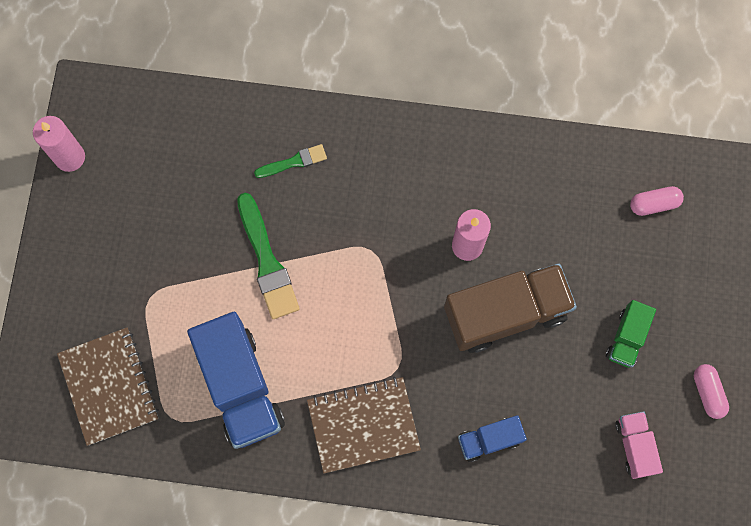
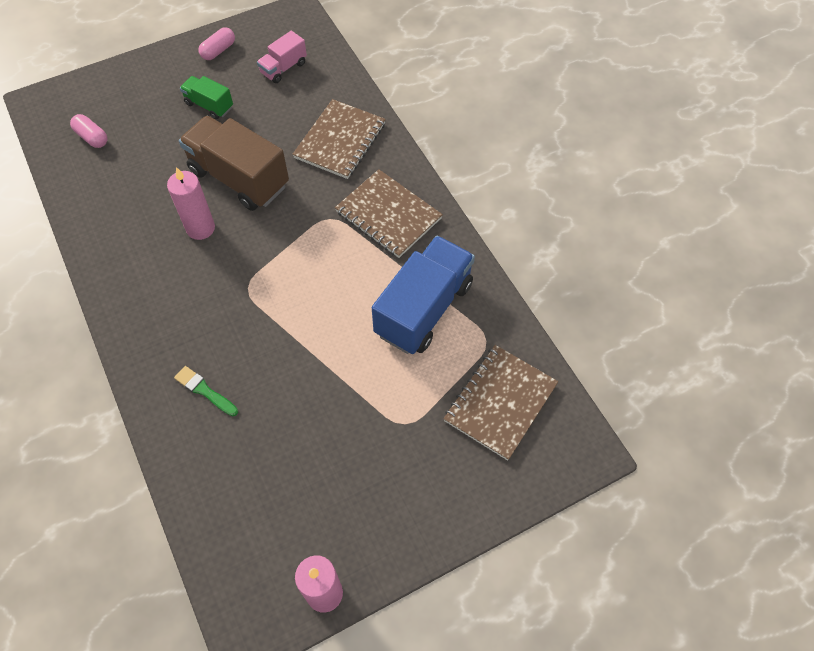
camera: 125 degrees left, 15 degrees down
green brush [237,193,300,319] -> none
blue truck [458,415,527,462] -> brown notebook [292,99,386,179]
green truck [606,300,656,368] -> green truck turned 135 degrees counterclockwise [180,76,233,120]

